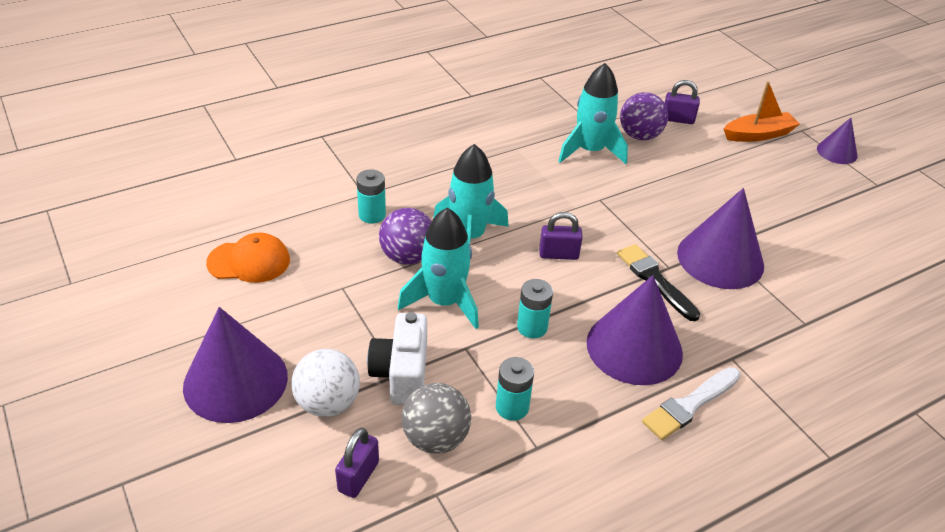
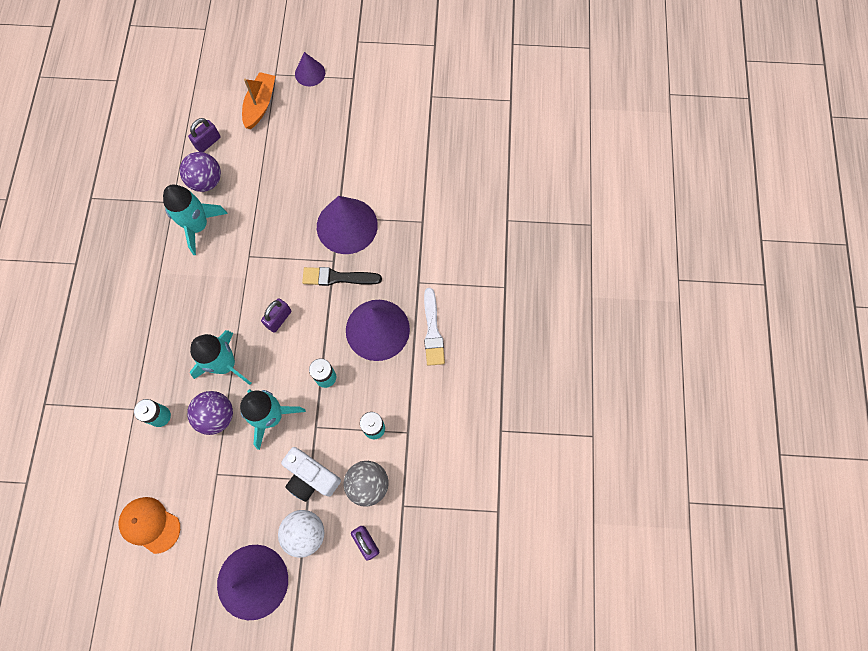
camera: 55 degrees left, 30 degrees up
orange cap [206,233,290,283] -> orange cap turned 90 degrees counterclockwise [119,497,180,554]

